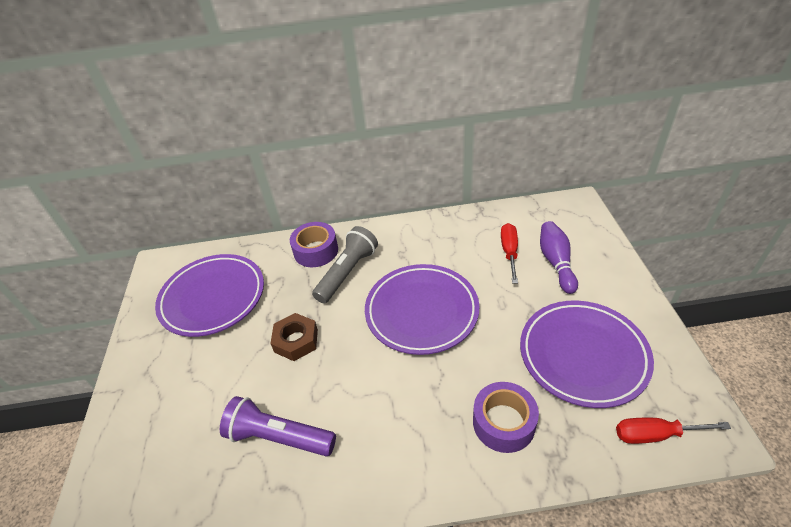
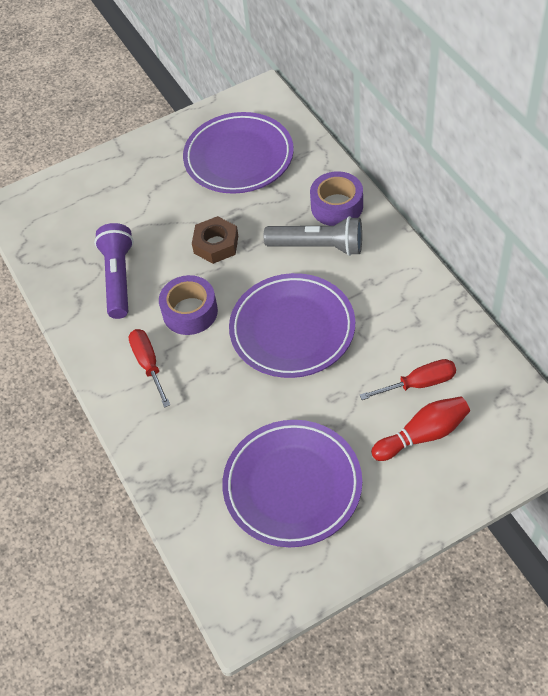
camera: 70 degrees right, 10 degrees up
purple tape [473,382,539,453] -> purple tape moved to [159,275,218,335]
purple bowling pin [540,221,578,294] -> red bowling pin [371,396,470,461]
red screwdriver [616,418,731,444] -> red screwdriver moved to [128,329,170,407]

